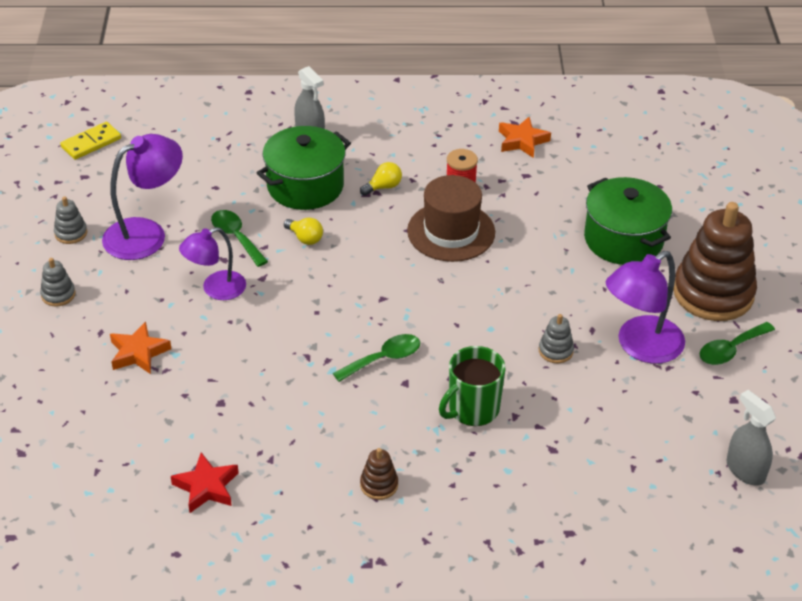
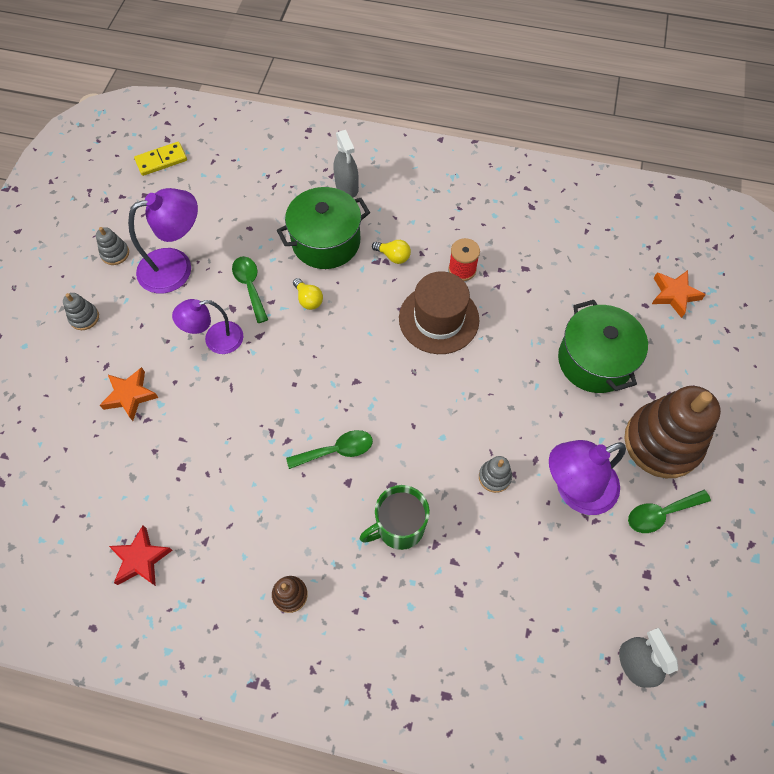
camera: 15 degrees right, 20 degrees up
yellow light bulb [360,162,402,196] -> yellow light bulb turned 45 degrees clockwise [372,240,411,264]
orange star [499,116,551,158] -> orange star moved to [652,270,706,318]

